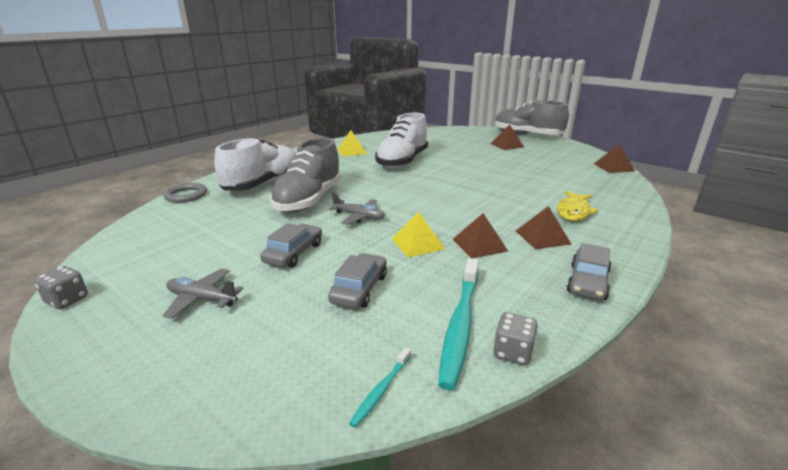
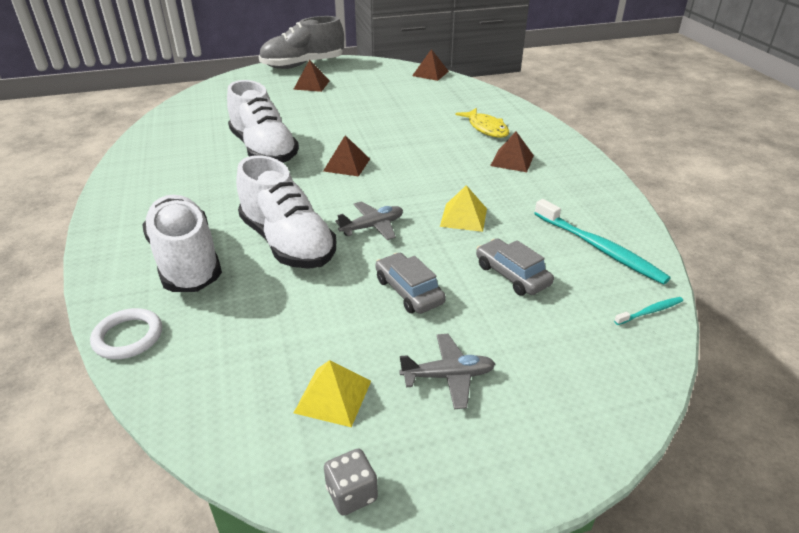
camera: 55 degrees left, 10 degrees up
grey ring [163,183,207,203] -> white ring [90,308,162,359]
grey plane [163,269,244,319] -> grey plane turned 150 degrees counterclockwise [399,334,495,409]
grey shoe [270,138,342,213] -> white shoe [236,156,336,269]
yellow pyramid [337,130,367,156] -> yellow pyramid moved to [294,360,371,427]
turquoise toothbrush [349,348,411,428] -> turquoise toothbrush turned 90 degrees counterclockwise [614,297,683,325]
brown pyramid [453,213,508,258] -> brown pyramid moved to [323,135,370,176]
grey dice [493,312,538,365] -> none
grey car [567,243,611,300] -> none

